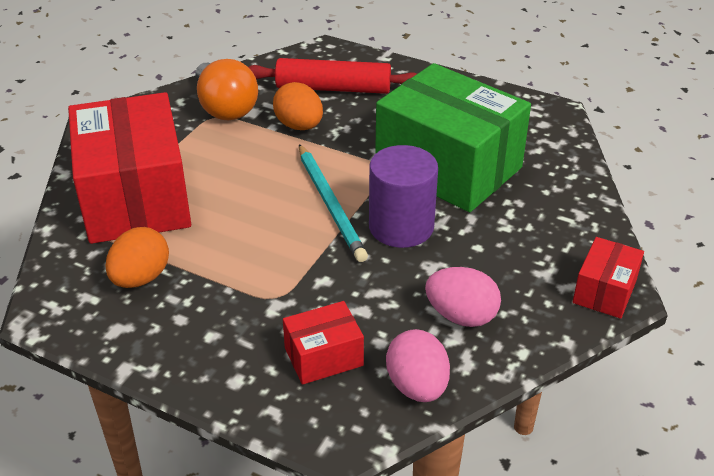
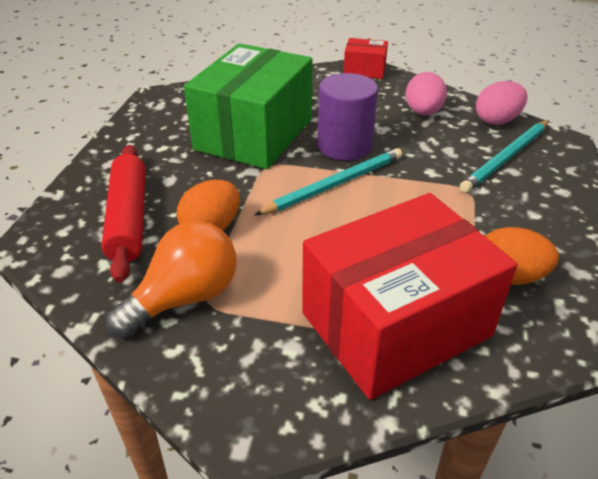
camera: 105 degrees left, 0 degrees up
red box [283,301,364,385] -> turquoise pencil [459,120,549,193]

